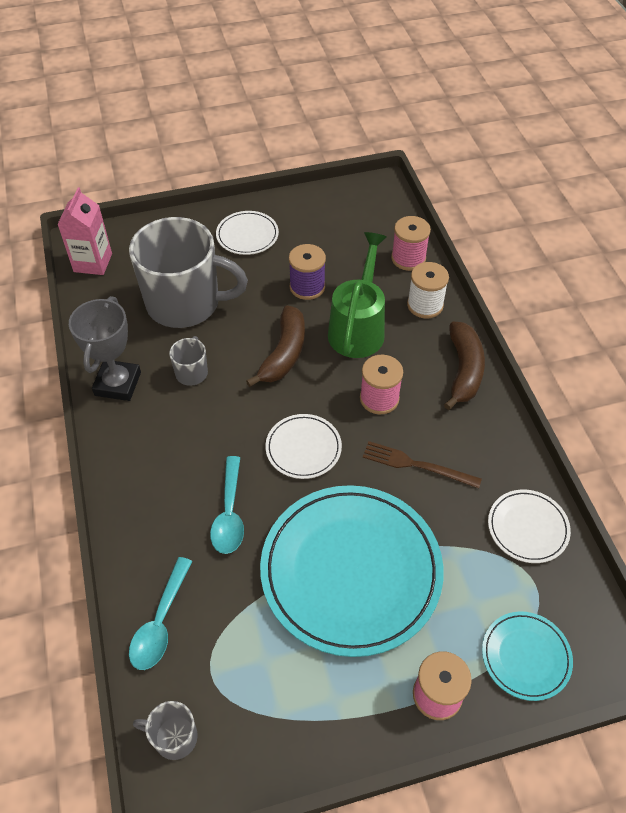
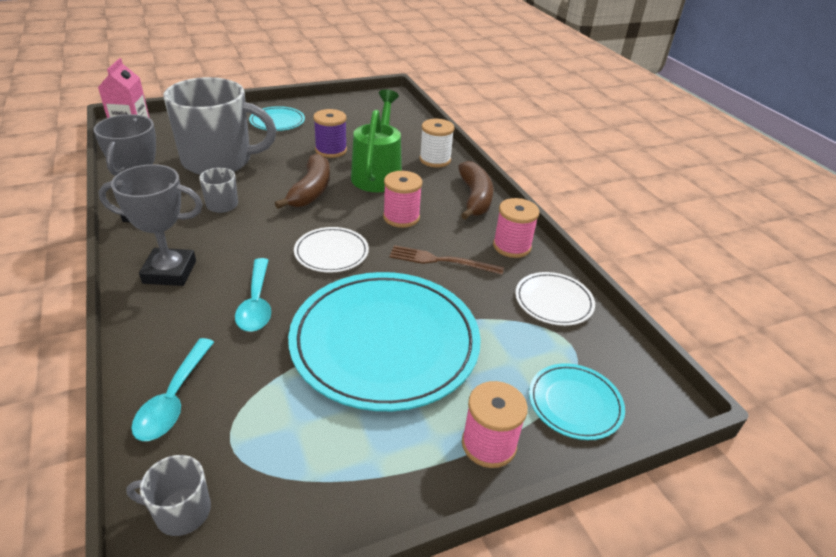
camera: 10 degrees left, 15 degrees down
white plate [216,211,279,255] -> turquoise plate [249,106,305,131]
pink spool [391,216,431,271] -> pink spool moved to [493,198,539,258]
none -> grey trophy [98,164,203,286]

